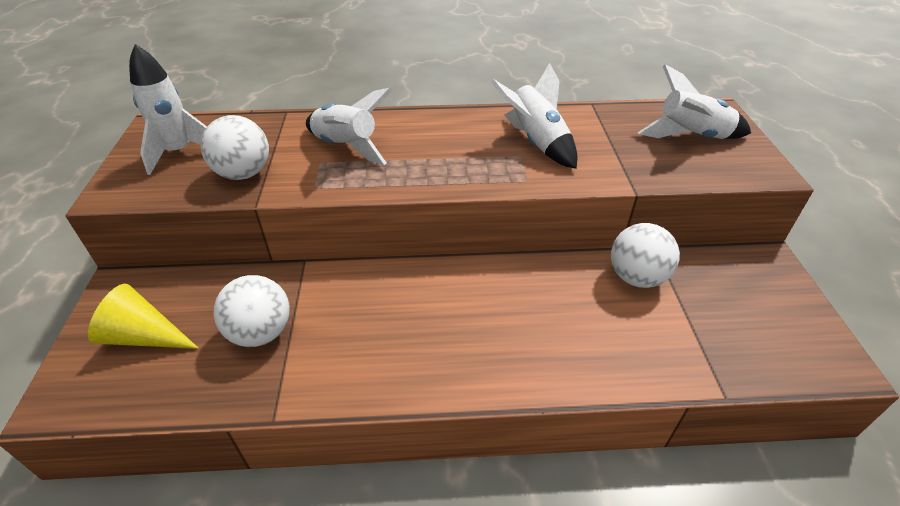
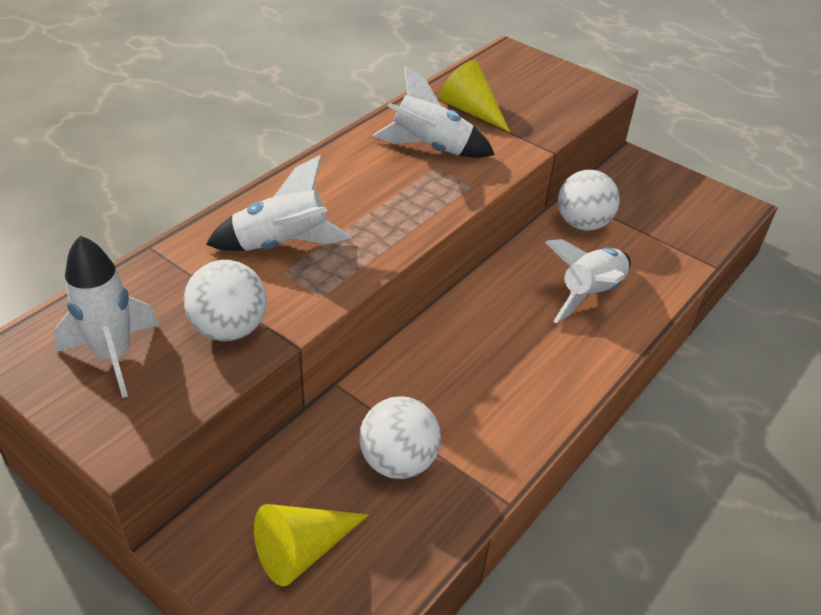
camera: 50 degrees left, 0 degrees up
white rocket [638,64,751,139] -> white rocket moved to [545,239,631,323]
none -> yellow cone [439,60,510,132]

